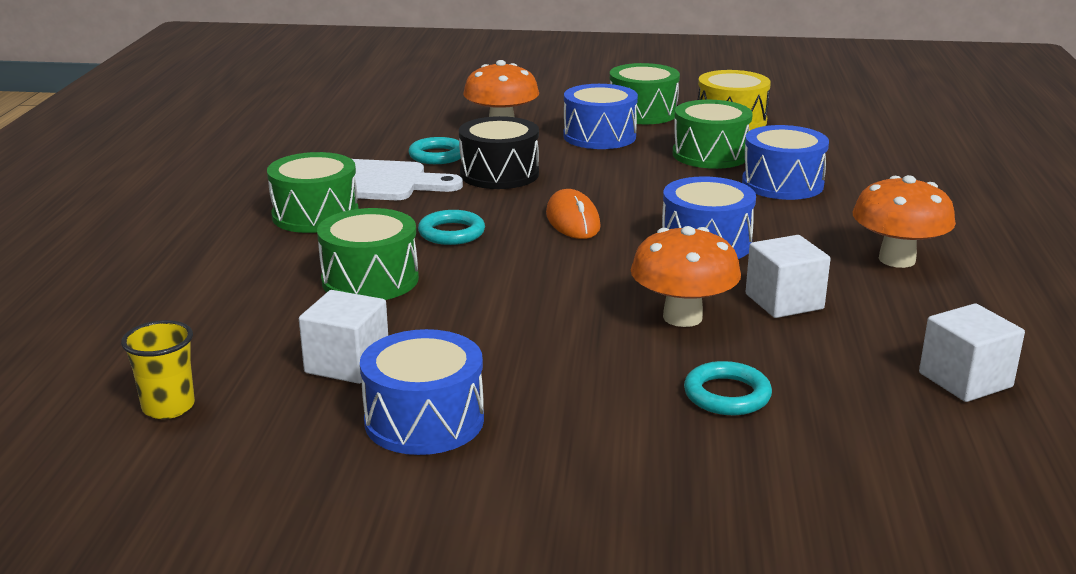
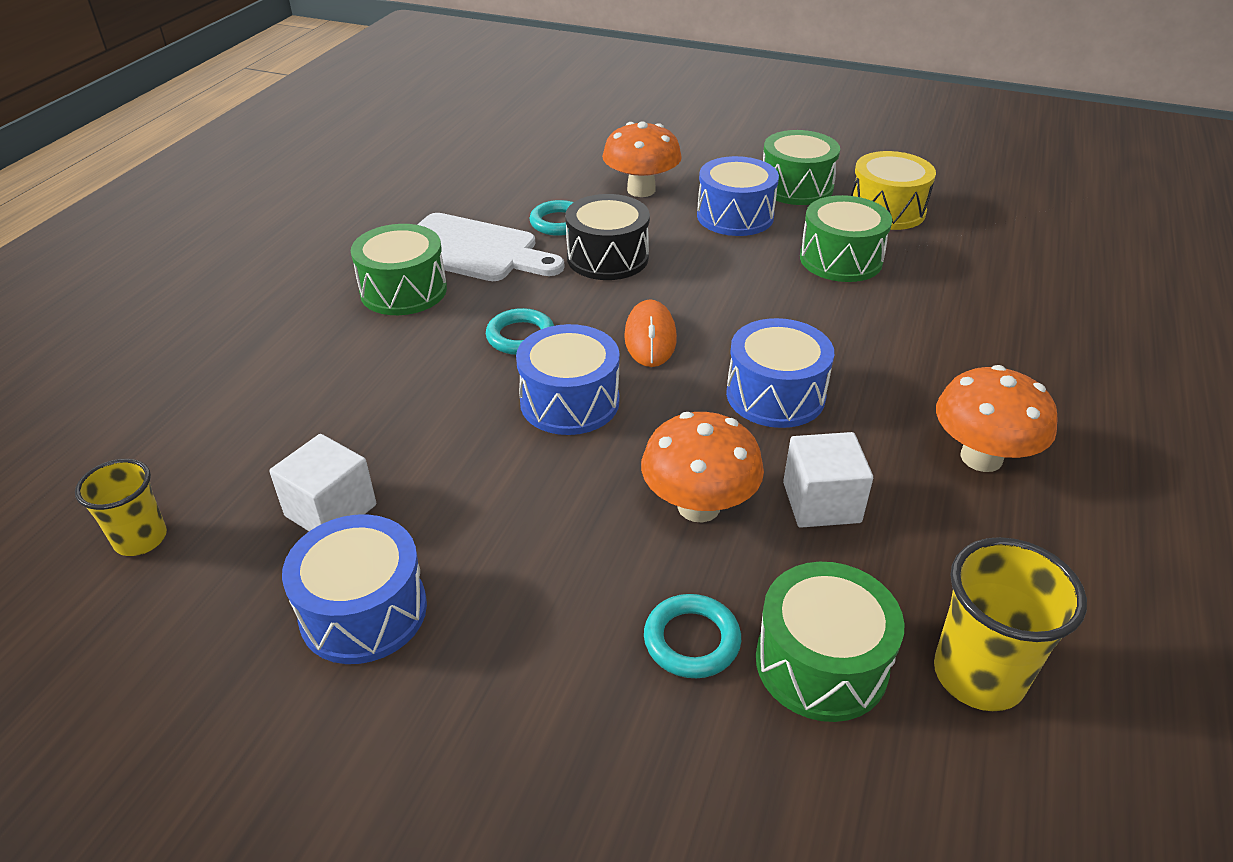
camera: 15 degrees right, 15 degrees up
green drum [317,208,419,300] -> green drum moved to [756,562,905,722]
blue drum [742,125,829,200] -> blue drum moved to [516,324,620,435]
white cube [919,303,1025,402] -> yellow cup [934,537,1087,711]

